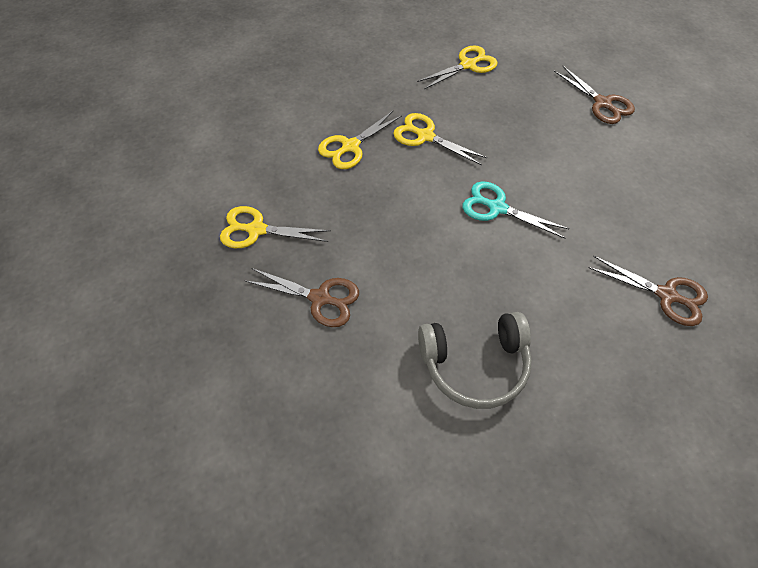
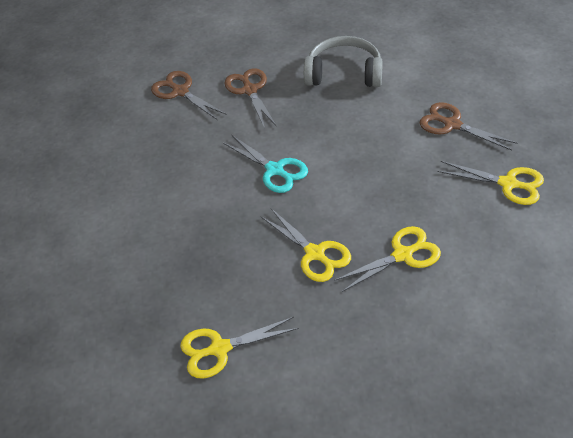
camera: 160 degrees left, 10 degrees down
brown scissors [554,66,635,124] -> brown scissors moved to [224,68,277,128]

